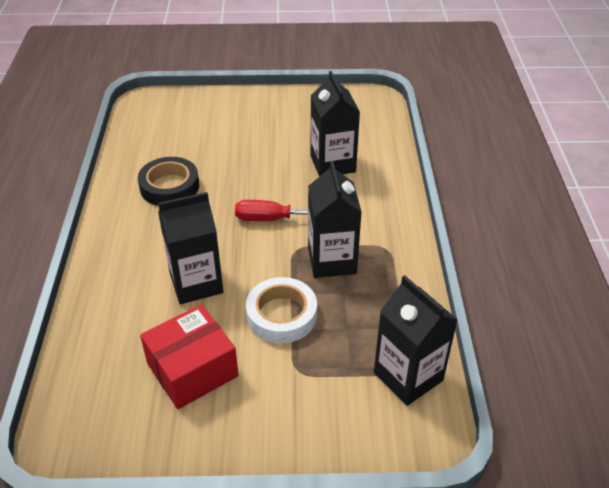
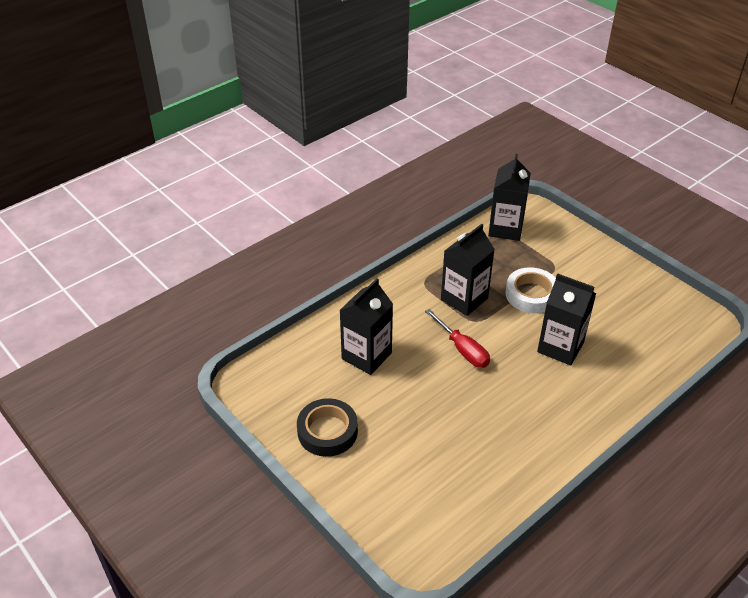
camera: 130 degrees left, 0 degrees up
black tape [138,157,199,206] -> black tape moved to [297,398,358,457]
red box [140,304,239,409] -> none

